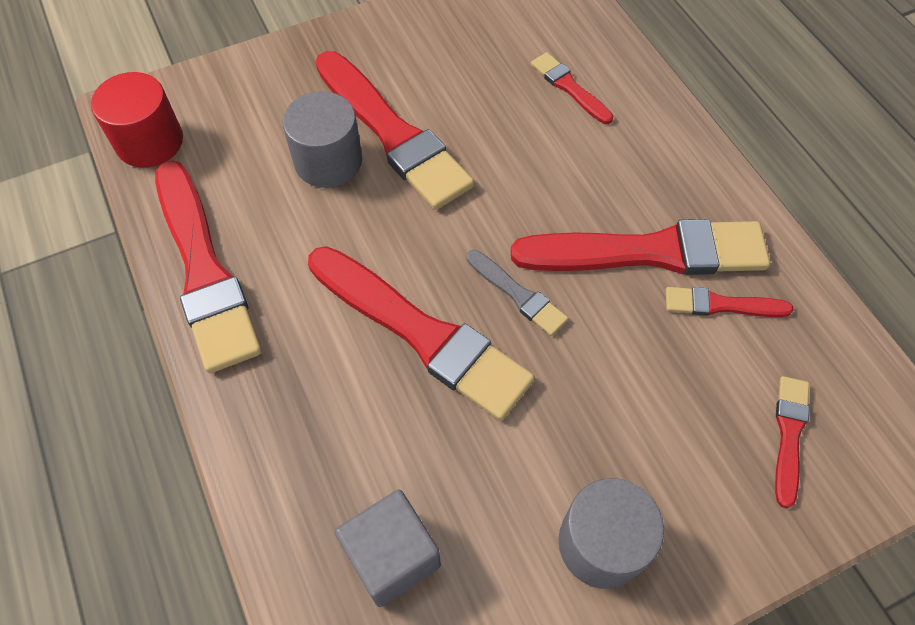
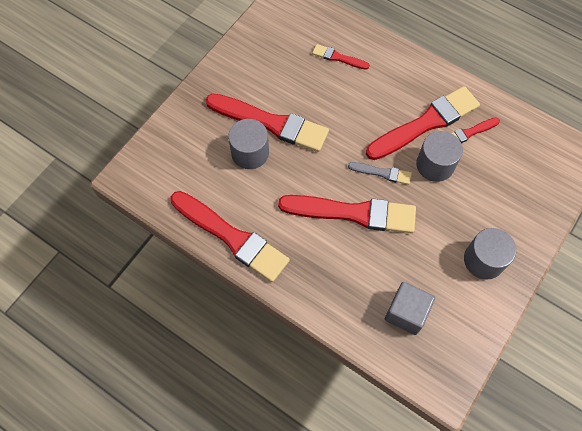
camera: 30 degrees left, 5 degrees up
red cylinder [91,72,183,168] -> none
red brush [775,376,810,508] -> none
none -> grey cylinder [416,131,463,182]

